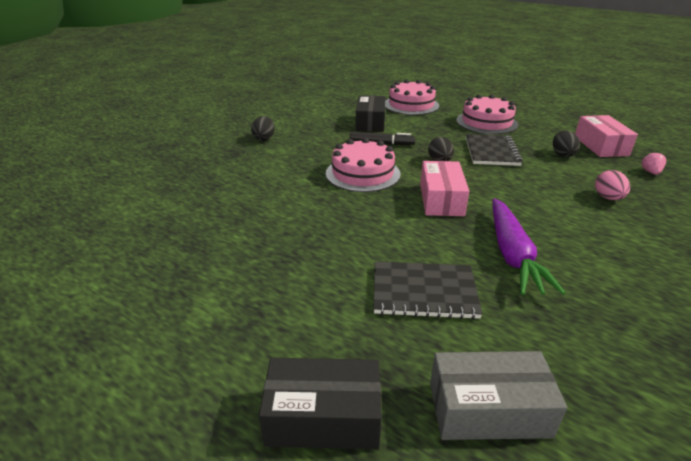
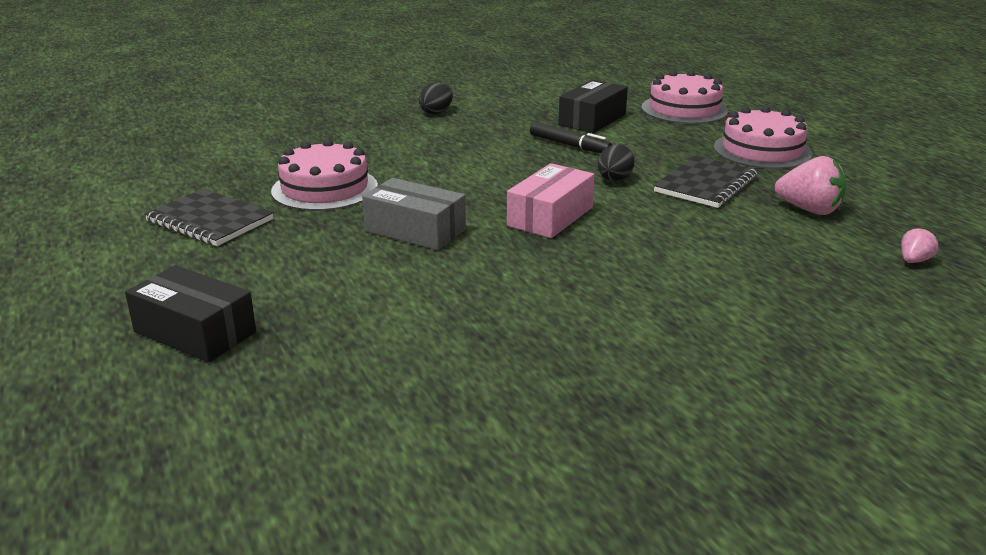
camera: 30 degrees right, 5 degrees down
pink cake [326,138,401,192] -> pink cake moved to [271,139,378,211]
black notebook [374,261,483,319] -> black notebook moved to [144,189,274,246]
grey box [430,351,567,440] -> grey box moved to [362,178,466,250]
purple carrot [492,198,566,295] -> none
black egg [553,131,580,157] -> pink strawberry [775,156,846,215]
pink box [575,115,638,157] -> none
pink egg [595,170,630,200] -> none

